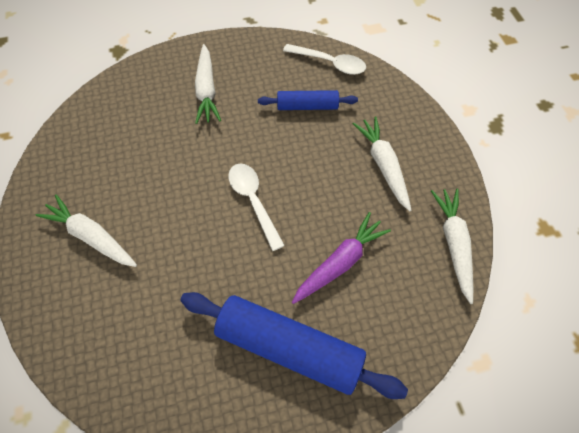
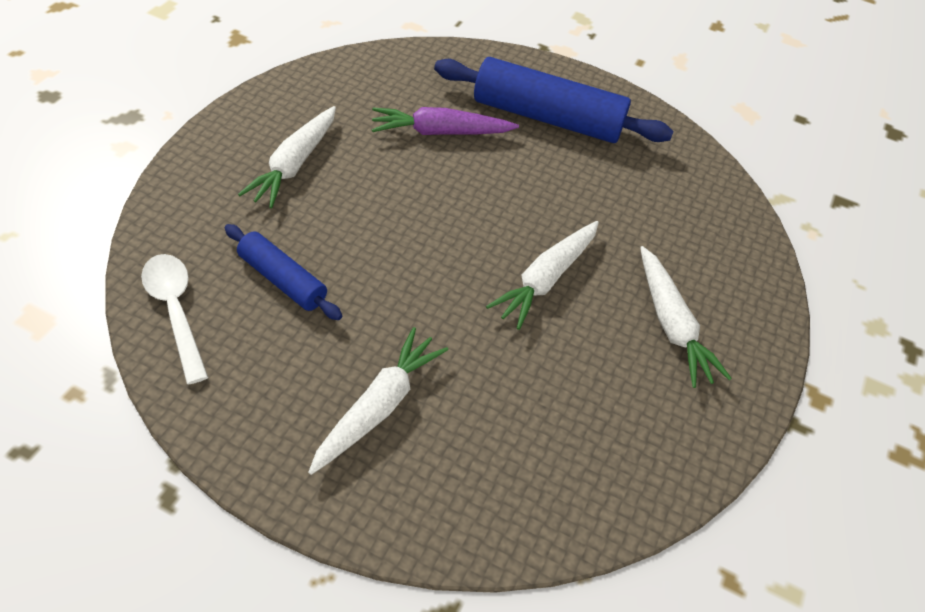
camera: 145 degrees left, 10 degrees down
blue rolling pin [180,292,408,399] -> blue rolling pin turned 45 degrees counterclockwise [434,57,673,143]
white spoon [228,163,285,251] -> none
white carrot [431,189,473,304] -> white carrot moved to [486,221,599,330]

